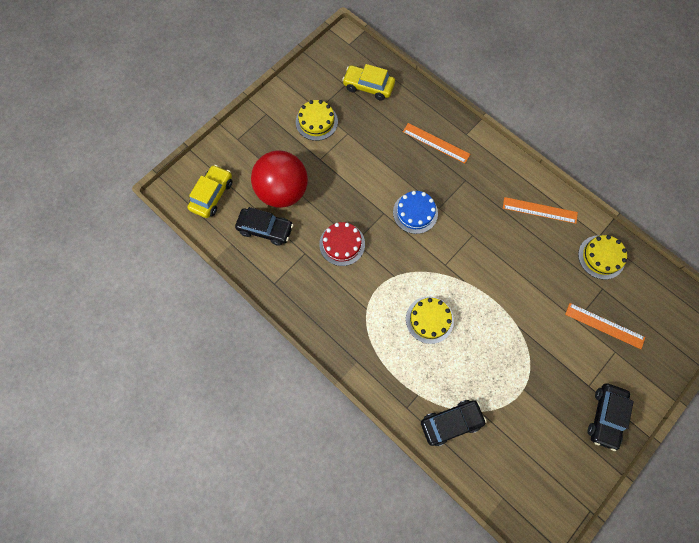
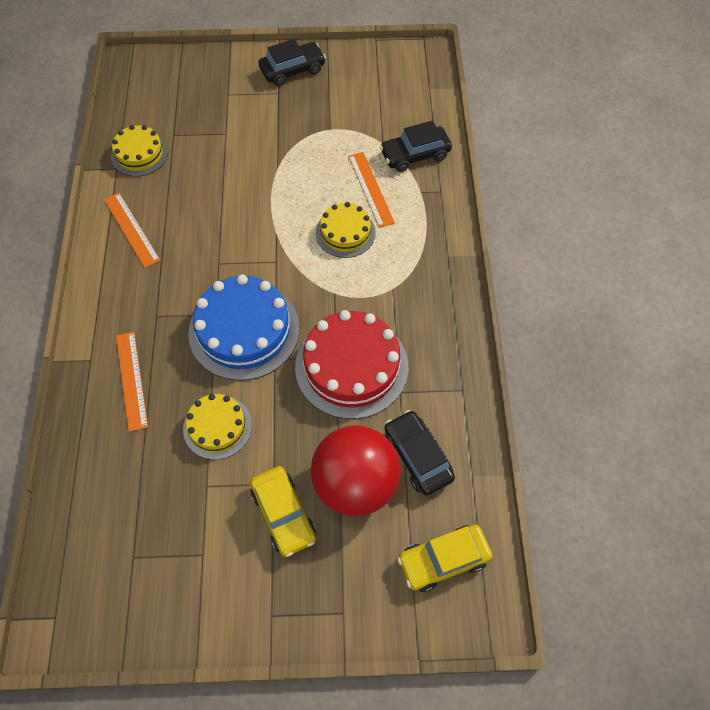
camera: 135 degrees left, 10 degrees down
yellow cake [296,100,338,141] -> yellow cake moved to [183,394,252,460]
red cake [319,222,365,266] -> red cake [295,310,408,419], size x1.72
yellow car [342,64,395,101] -> yellow car moved to [250,466,316,557]
blue cake [393,191,438,234] -> blue cake [188,274,299,381], size x1.72
black car [421,400,487,446] -> black car turned 45 degrees counterclockwise [380,121,452,172]
orange ruler [565,303,645,349] -> orange ruler moved to [348,152,395,228]

